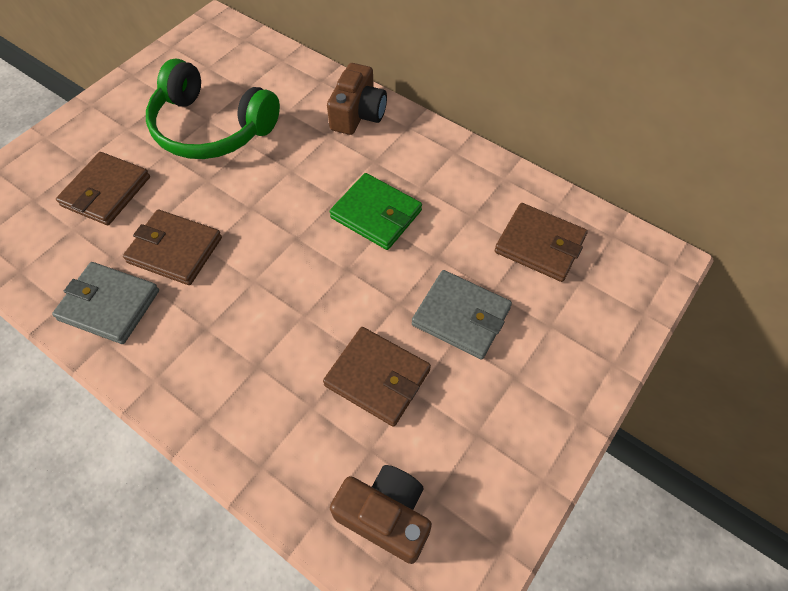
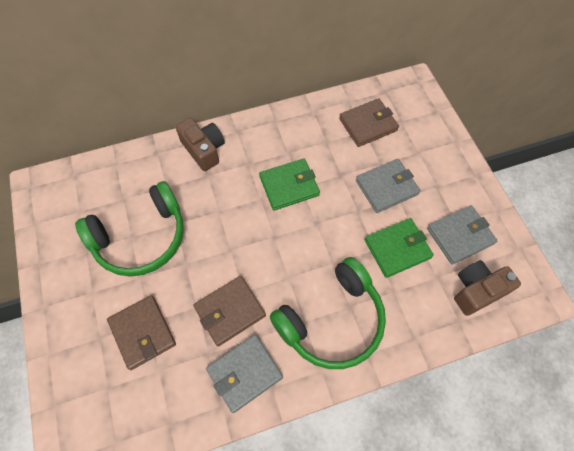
camera: 55 degrees left, 5 degrees up
brown wallet [323,327,431,427] -> green wallet [365,218,434,278]
none -> green headphones [270,257,386,369]
none -> grey wallet [427,205,498,265]

